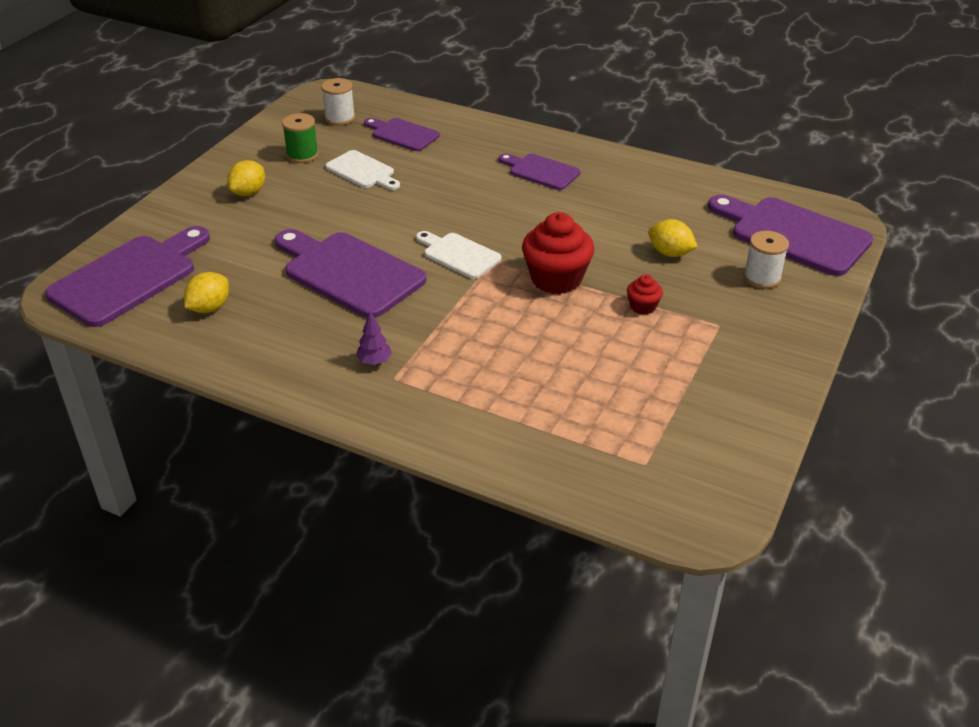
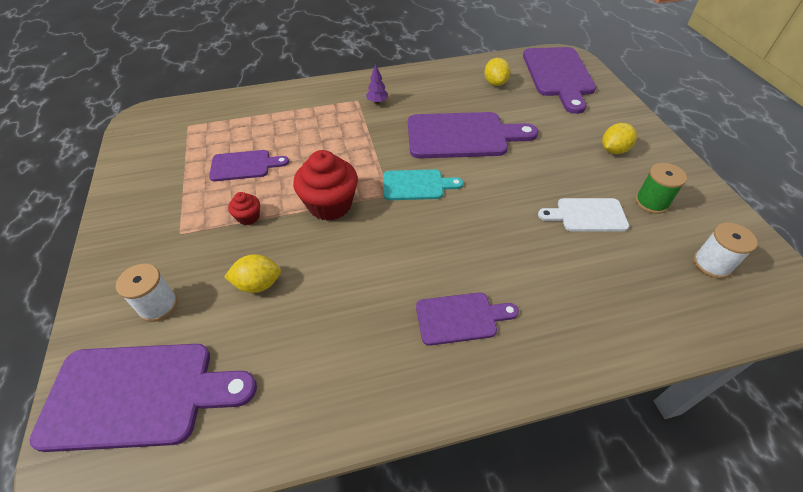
camera: 140 degrees right, 10 degrees up
yellow lemon [227,160,265,196] -> yellow lemon turned 60 degrees clockwise [602,123,637,154]
purple cutting board [364,118,439,151] -> purple cutting board moved to [209,150,289,181]
white cutting board [416,231,502,279] -> turquoise cutting board [383,169,463,200]

